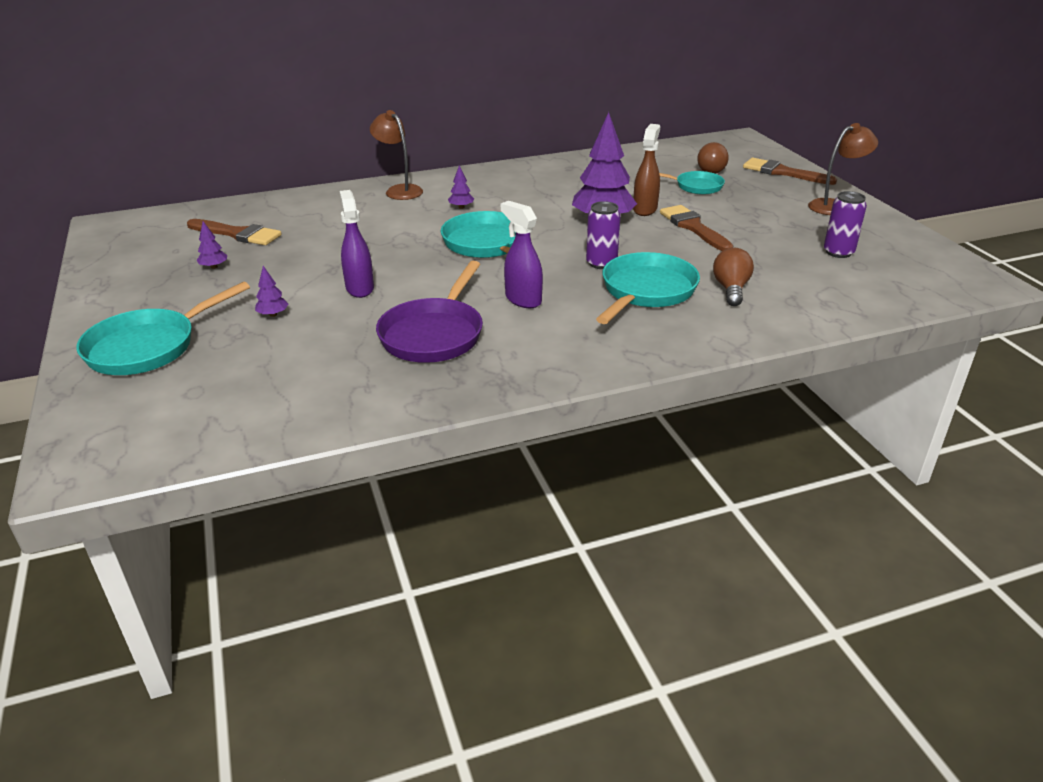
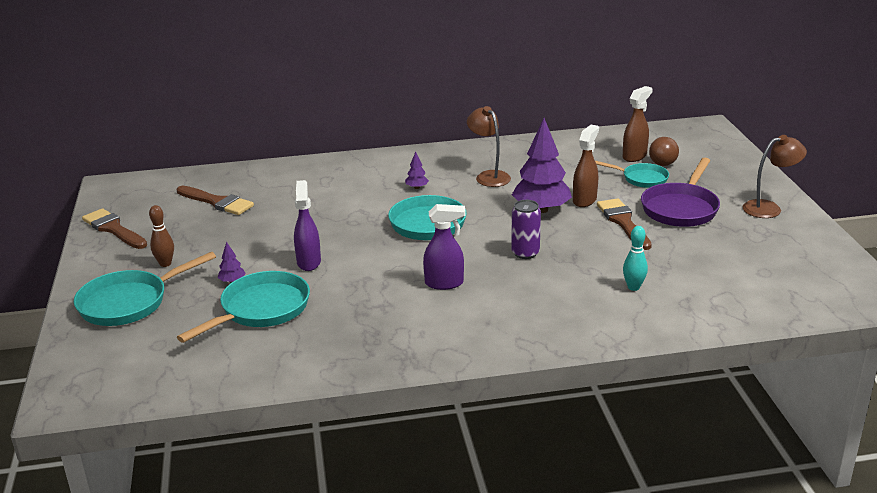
camera: 10 degrees right, 5 degrees down
purple tree [196,221,227,269] -> none
brown lamp [370,110,423,200] -> brown lamp moved to [467,106,511,187]
purple pan [376,261,483,363] -> purple pan moved to [641,158,720,227]
purple spray bottle [501,201,543,308] -> purple spray bottle turned 120 degrees clockwise [423,204,466,290]
turquoise pan [596,252,700,324] -> turquoise pan moved to [177,271,310,343]
brown light bulb [713,248,754,306] -> turquoise bowling pin [623,226,648,291]
brown brush [743,158,837,185] -> brown brush moved to [82,208,147,249]
purple can [824,191,867,258] -> none
none -> brown bowling pin [149,205,174,267]
none -> brown spray bottle [623,86,653,162]

